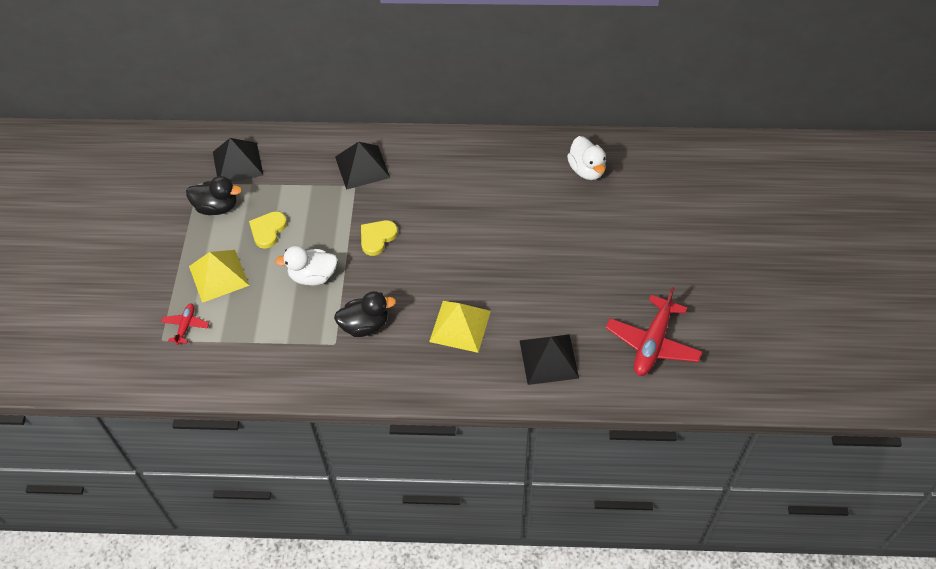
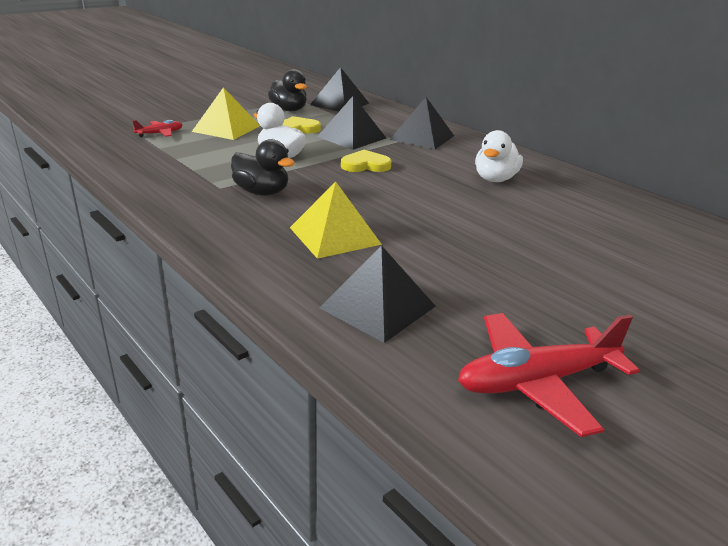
camera: 45 degrees right, 25 degrees down
white duck [567,136,606,180] -> white duck moved to [475,130,523,182]
none -> black pyramid [317,96,386,150]

